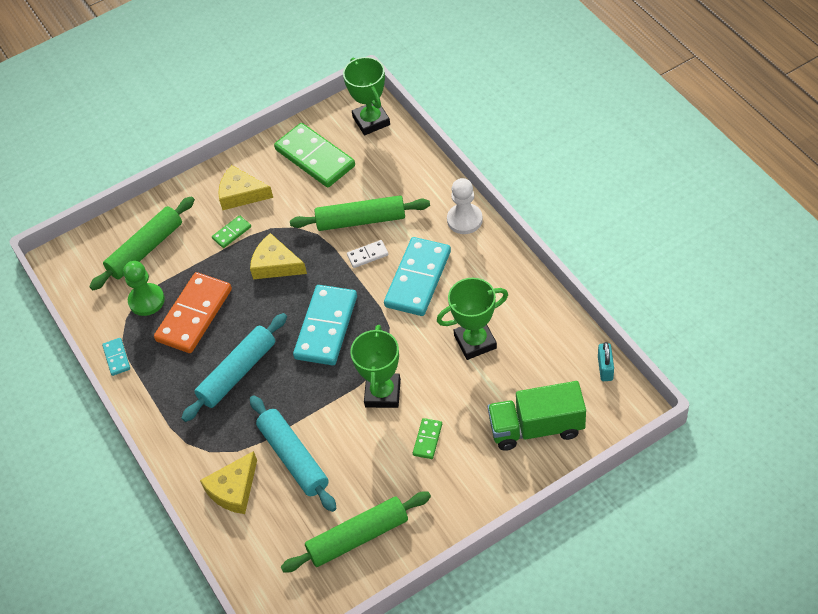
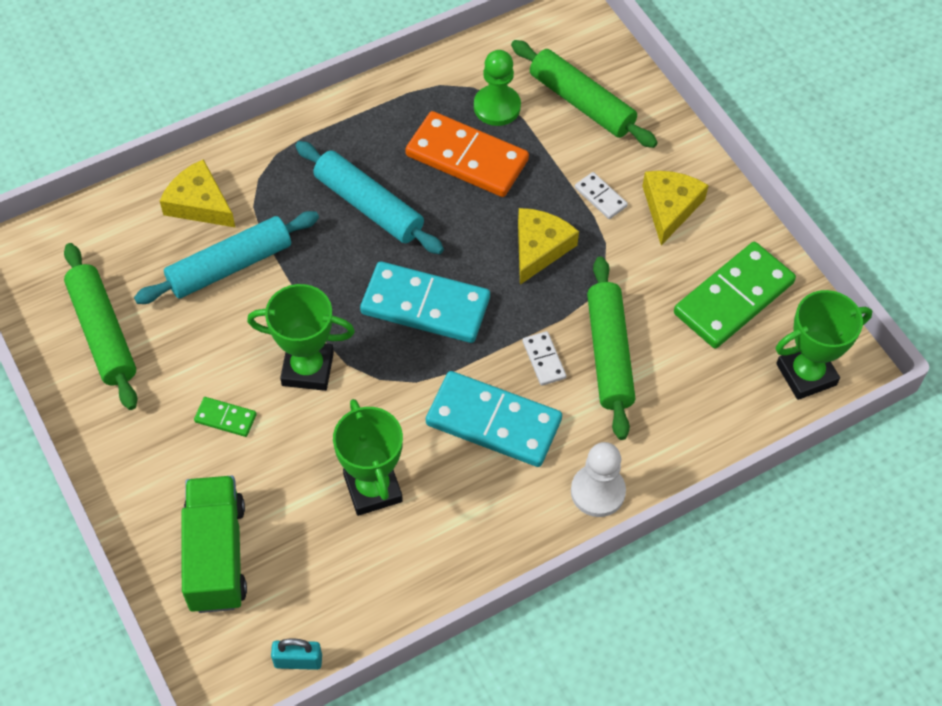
camera: 85 degrees right, 5 degrees up
turquoise domino [102,338,130,376] -> none
green domino [212,215,251,248] -> white domino [575,172,628,219]

